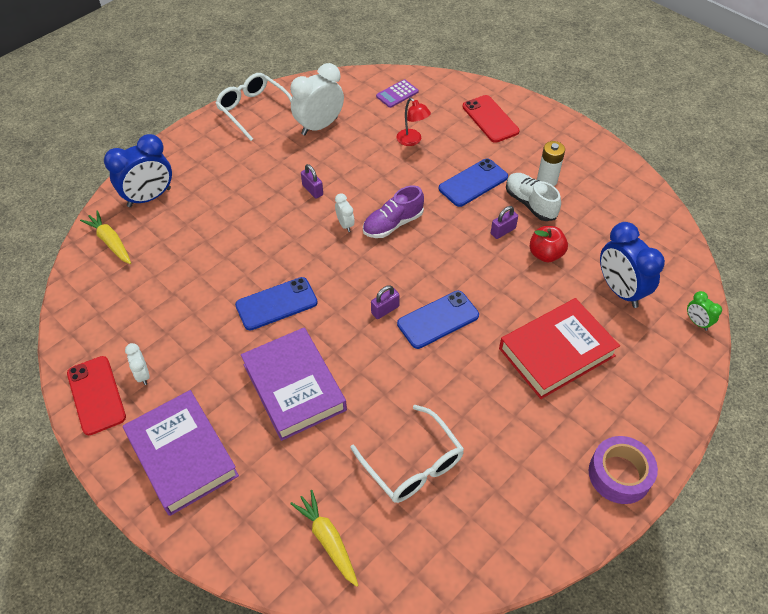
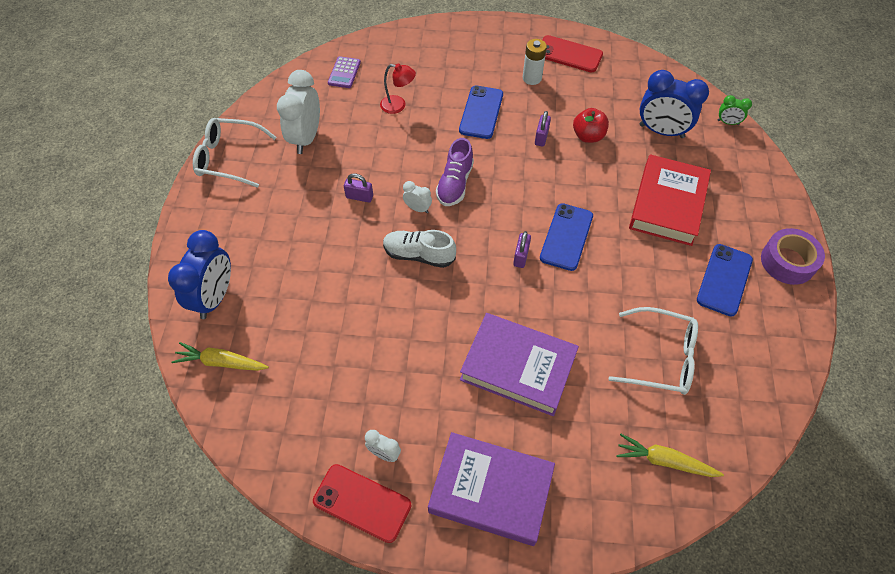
camera: 40 degrees left, 5 degrees up
blue phone [235,277,318,331] -> blue phone moved to [697,244,753,316]
red phone [462,95,520,143] -> red phone moved to [542,35,603,72]
white shoe [506,173,561,221] -> white shoe moved to [383,230,456,268]

